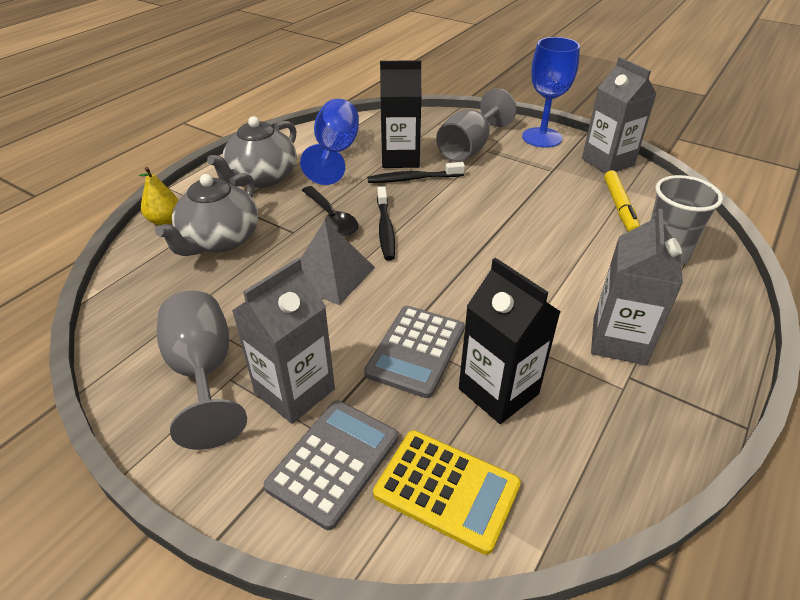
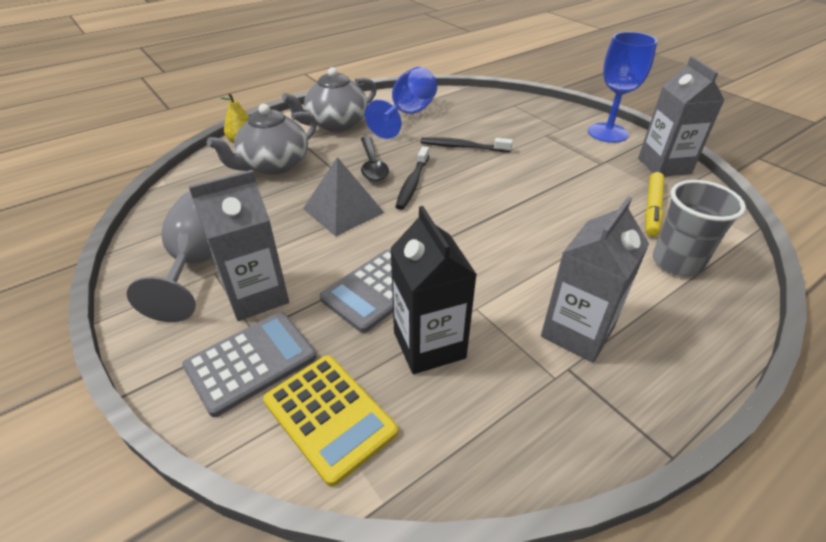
camera: 20 degrees right, 0 degrees up
black carton [380,60,421,168] -> none
grey goblet [436,88,517,162] -> none

